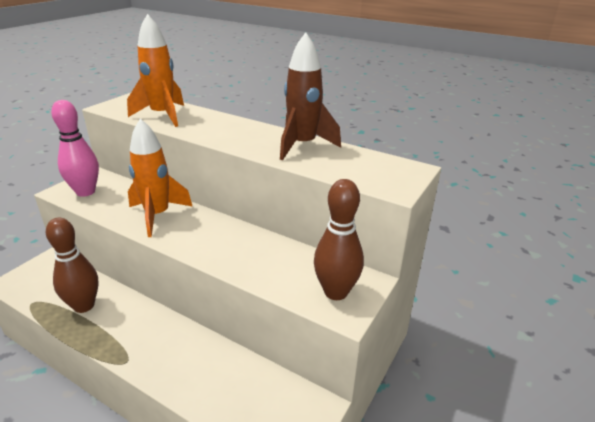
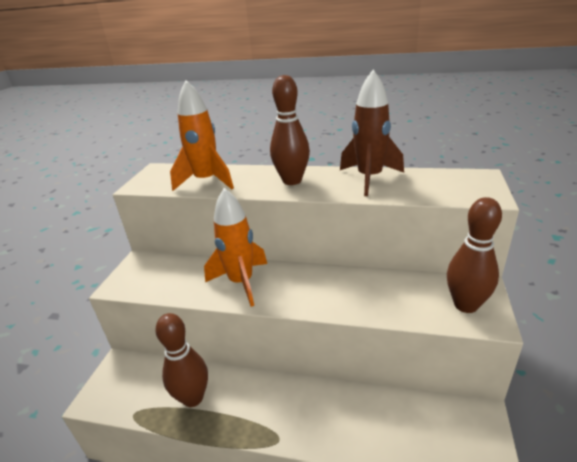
camera: 15 degrees left, 0 degrees up
pink bowling pin [51,100,99,197] -> none
none -> brown bowling pin [270,75,310,185]

